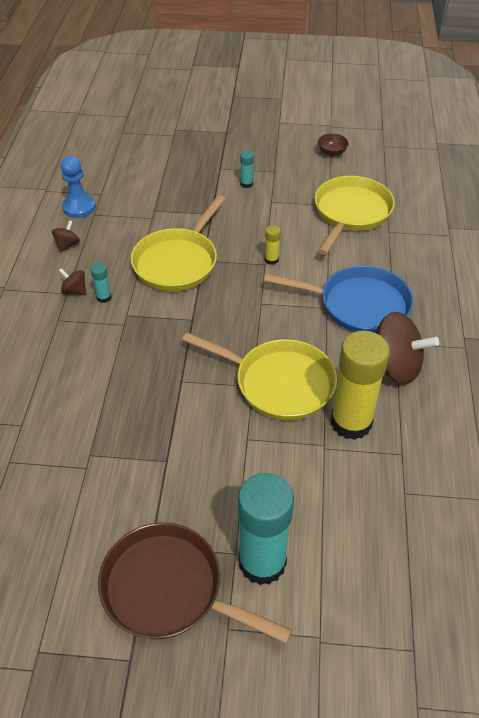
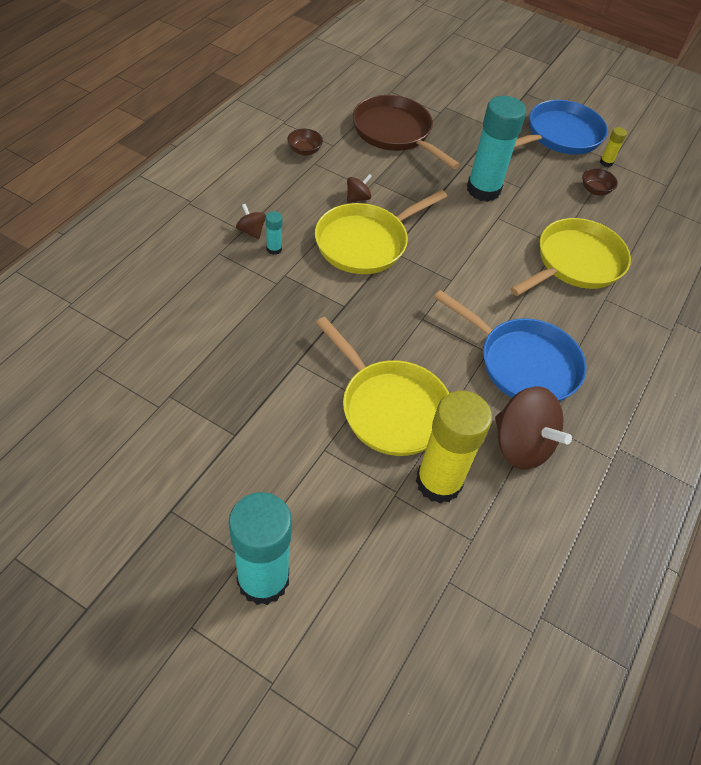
camera: 20 degrees right, 5 degrees up
brown spinning top [52,220,80,252] -> brown spinning top moved to [347,174,372,203]
blue pawn [61,156,96,218] -> brown bowl [288,129,323,156]
brown pan [98,523,292,644] -> brown pan moved to [353,95,460,169]
turquoise glue stick [240,151,254,188] -> turquoise glue stick [467,96,526,202], size x2.43
yellow glue stick [265,225,281,265] -> yellow glue stick moved to [600,127,627,167]
none -> blue pan [514,100,608,155]

